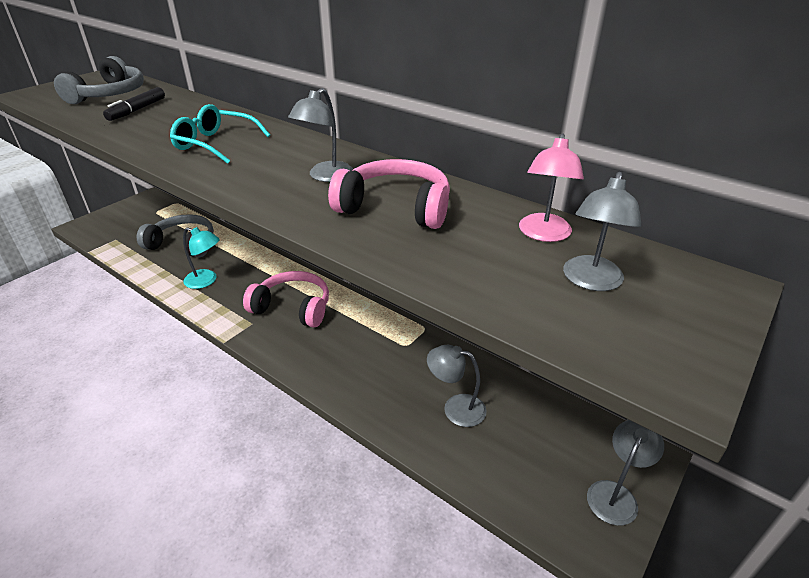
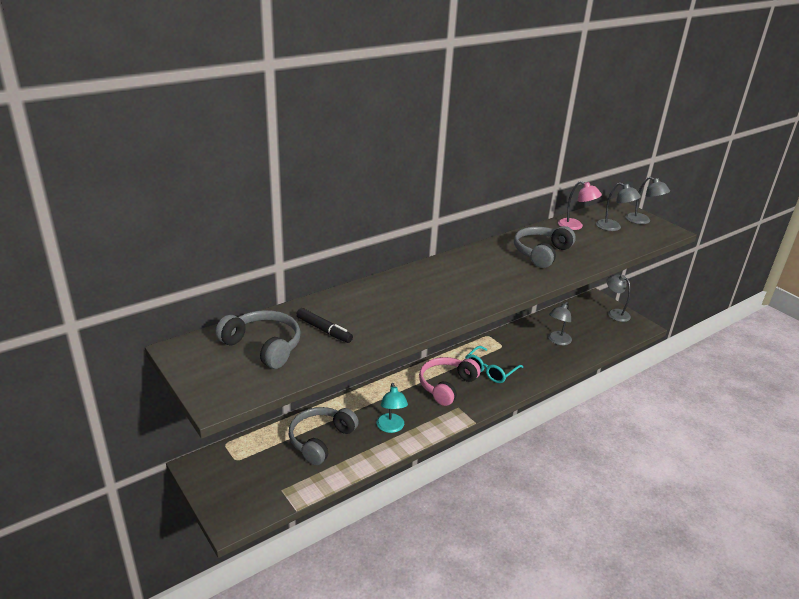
camera: 75 degrees left, 5 degrees down
turquoise glasses [170,104,270,164] -> turquoise glasses moved to [465,346,523,383]
turquoise lamp [183,227,220,289] -> turquoise lamp turned 135 degrees clockwise [377,383,408,433]
grey lamp [288,88,353,182] -> grey lamp moved to [626,177,670,224]
pink headphones [328,159,450,229] -> grey headphones [514,226,576,268]

